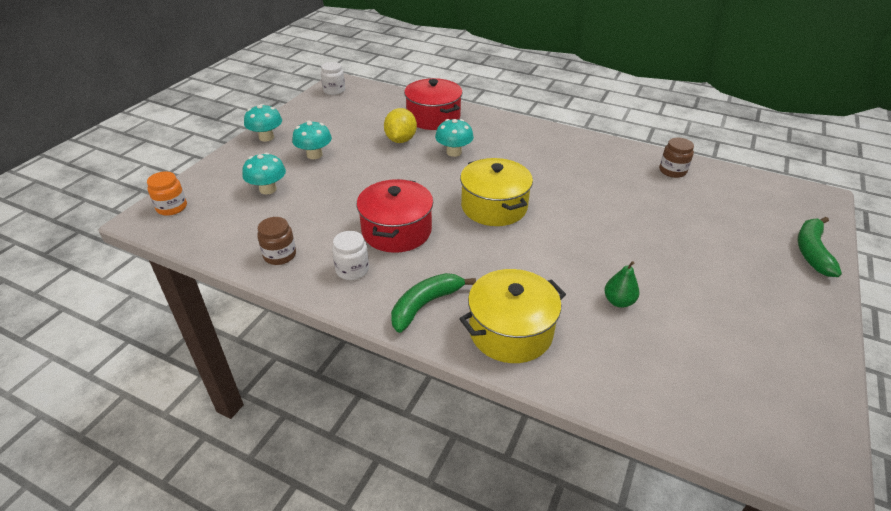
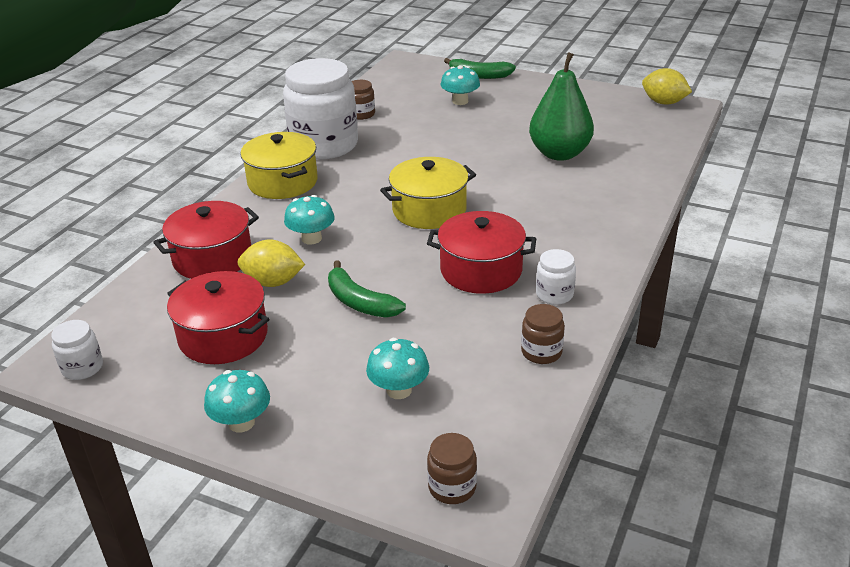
camera: 90 degrees left, 5 degrees down
orange jar [147,171,187,216] -> brown jar [427,433,477,504]
turquoise mushroom [292,121,332,159] -> turquoise mushroom moved to [441,65,480,105]
green banana [391,273,476,333] -> green banana moved to [328,260,406,318]
yellow pot [459,269,566,363] -> yellow pot moved to [240,132,318,199]
green pear [604,261,639,308] -> green pear [529,52,594,161], size x2.23
none -> red pot [167,271,269,364]
none -> white jar [283,58,358,160]
none -> yellow lemon [642,68,692,105]

